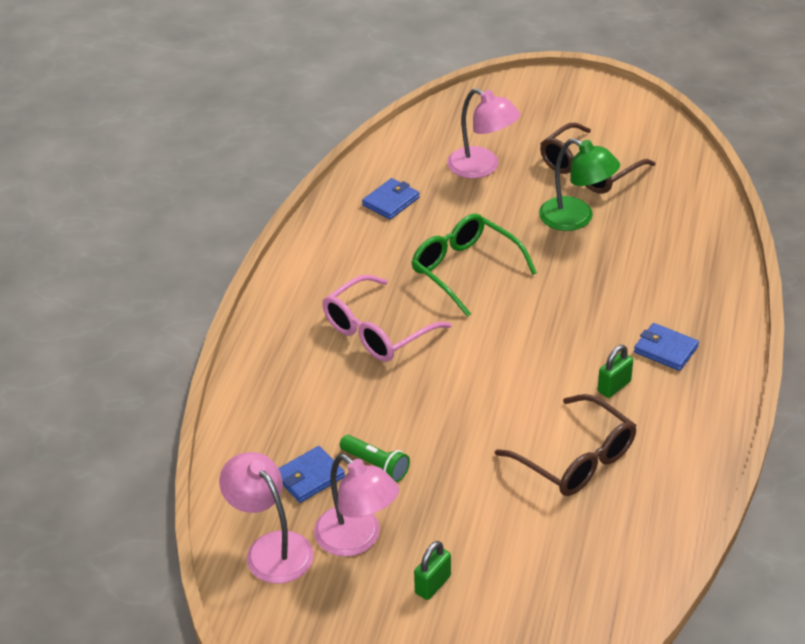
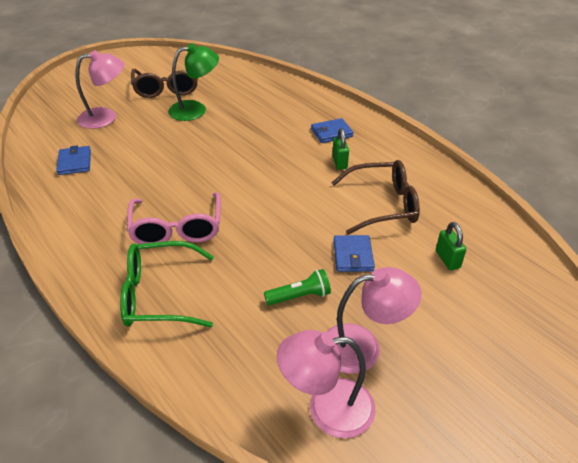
camera: 55 degrees left, 0 degrees up
blue wallet [278,446,345,503] -> blue wallet moved to [333,235,375,272]
green glasses [412,213,537,317] -> green glasses moved to [120,241,214,328]
green padlock [414,541,451,600] -> green padlock moved to [436,222,466,270]

